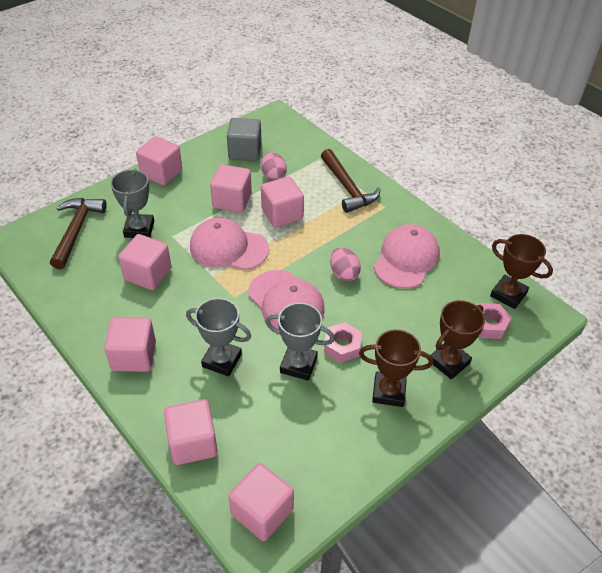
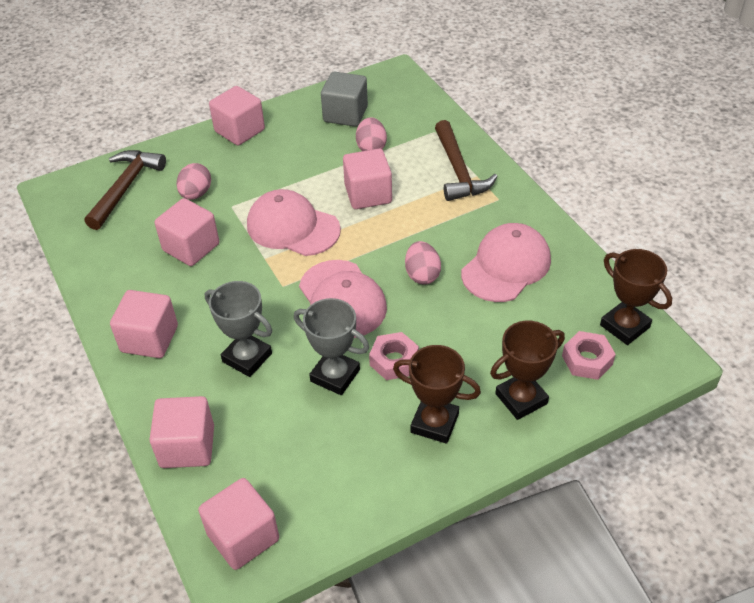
camera: 15 degrees right, 0 degrees up
grey trophy [111,169,154,238] -> pink egg [177,163,211,200]
pink cube [210,164,252,213] -> none

